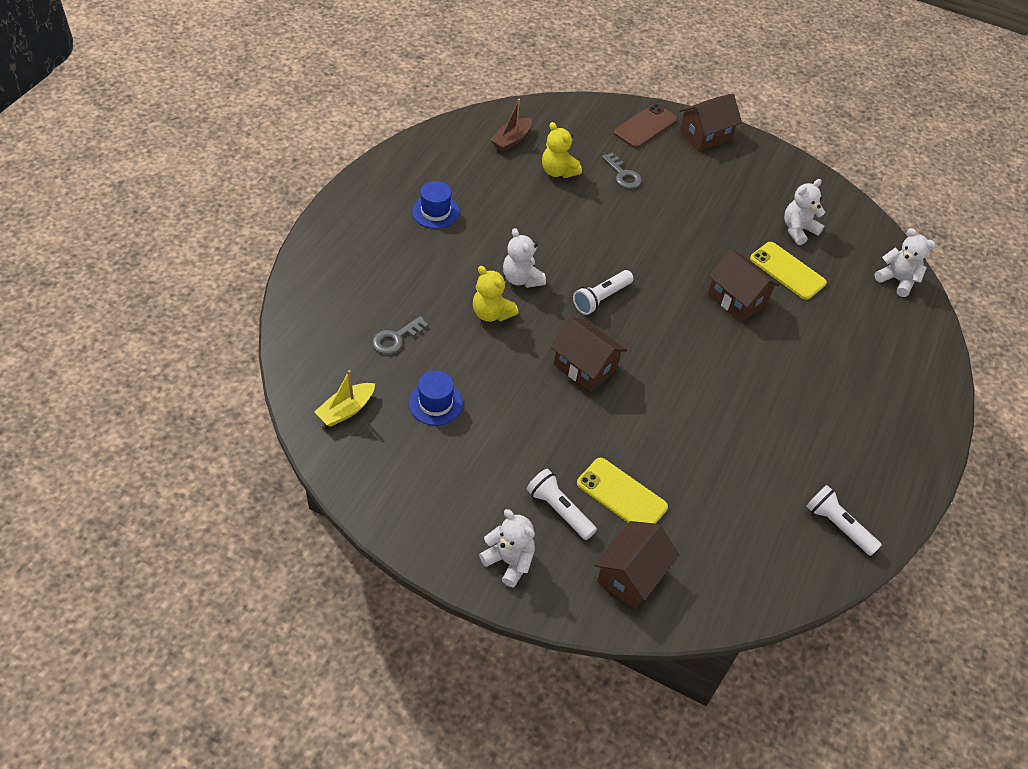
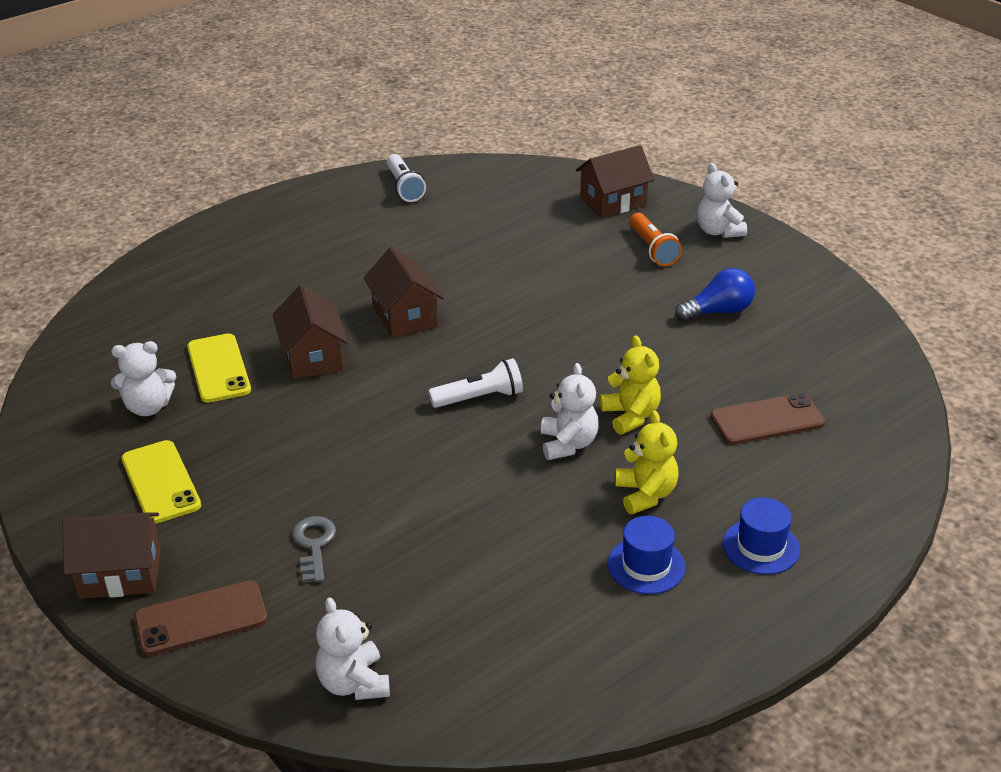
camera: 150 degrees left, 15 degrees down
yellow boat [314,370,375,427] -> none
grey key [372,316,428,354] -> brown phone [710,393,825,445]
blue hat [409,370,463,426] -> blue hat moved to [723,497,800,575]
brown boat [490,99,532,152] -> none
white flashlight [527,469,597,540] -> orange flashlight [629,213,682,266]
yellow teddy bear [542,122,582,178] -> yellow teddy bear moved to [615,410,679,514]
brown house [551,317,627,392] -> brown house moved to [364,247,444,338]
yellow phone [577,458,668,524] -> yellow phone moved to [122,440,201,524]
white teddy bear [875,228,936,297] -> white teddy bear moved to [316,597,390,700]
none -> blue light bulb [675,268,755,322]

